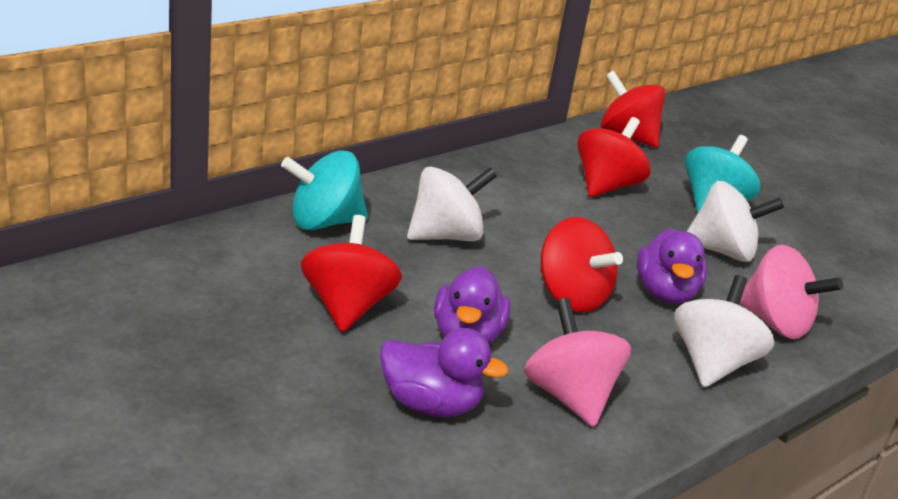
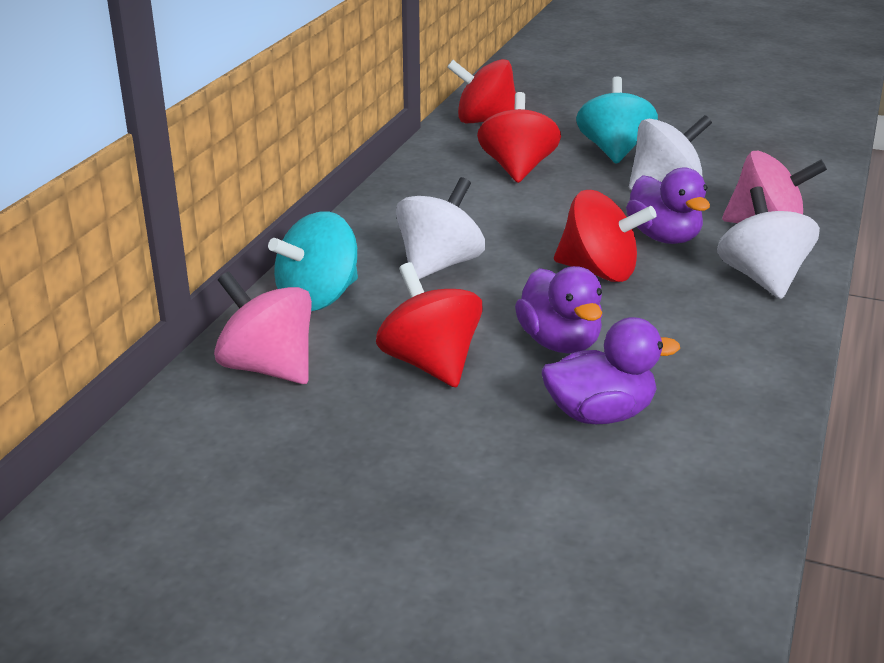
camera: 25 degrees left, 0 degrees up
pink spinning top [524,298,631,427] -> pink spinning top moved to [214,272,312,384]

